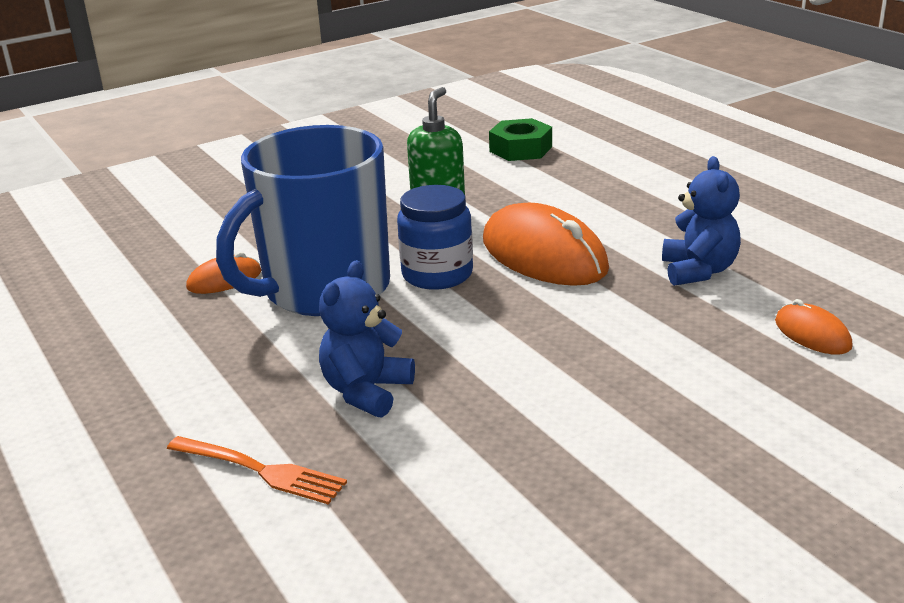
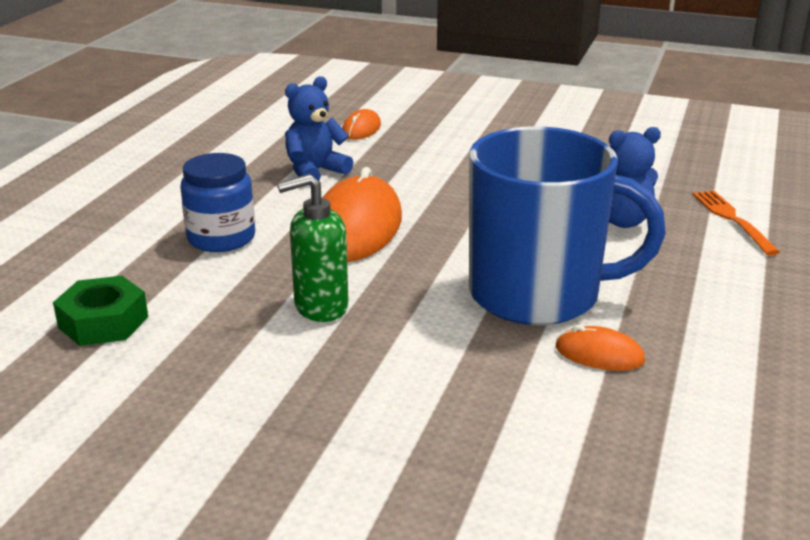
camera: 130 degrees left, 0 degrees up
blue jar [397,185,473,290] -> blue jar moved to [180,153,255,252]

